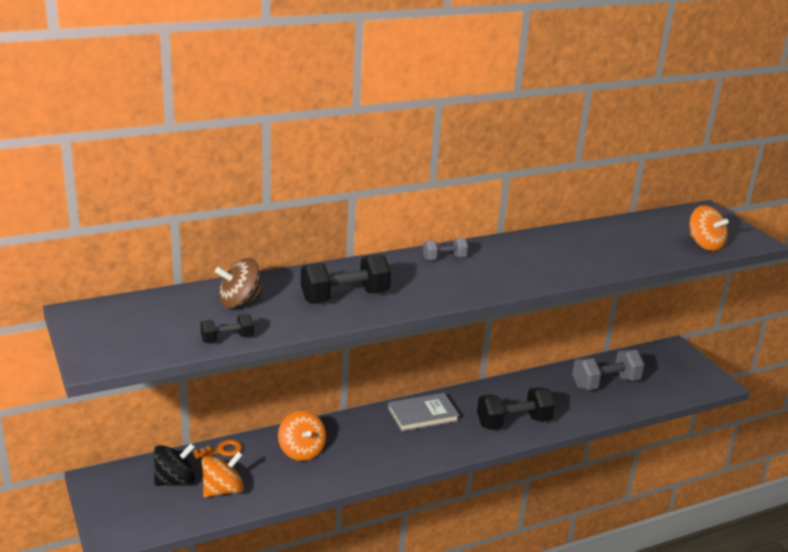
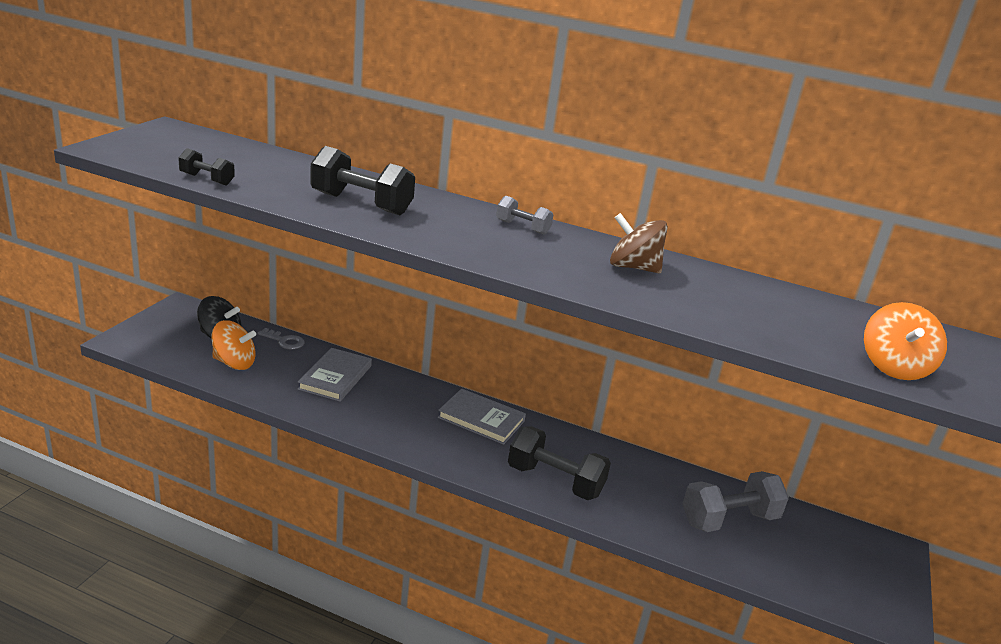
camera: 45 degrees right, 0 degrees up
orange key [193,440,242,459] -> grey key [258,328,305,350]
brown spinning top [215,258,262,308] -> brown spinning top moved to [610,213,668,273]
orange spinning top [278,411,326,461] -> grey book [298,348,372,402]
grey dumbbell [572,349,645,390] -> grey dumbbell turned 45 degrees counterclockwise [683,471,789,532]

